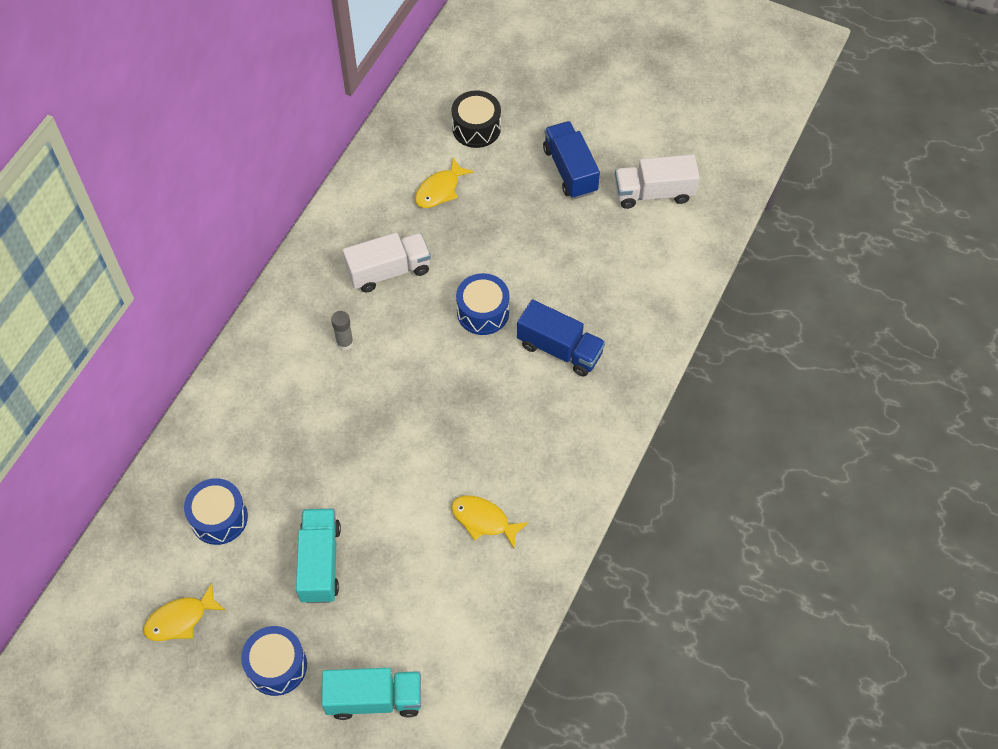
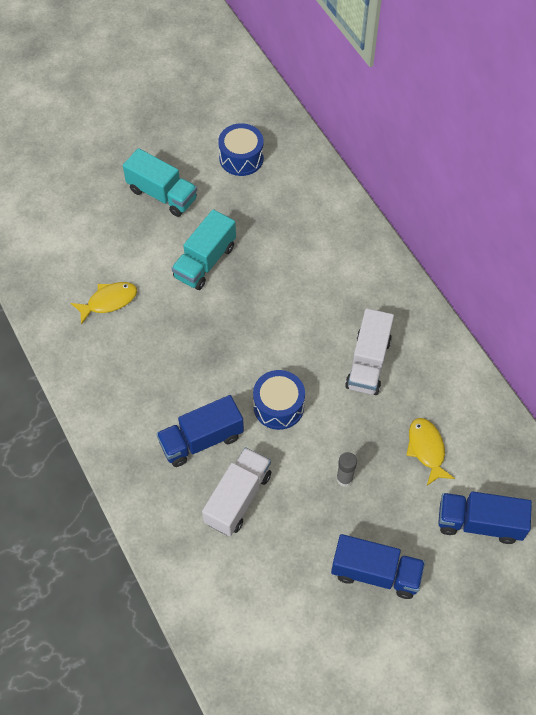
camera: 125 degrees right, 0 degrees up
yellow fish [143,583,225,641] -> none
blue drum [241,626,307,696] -> none
turquoise truck [322,668,421,720] -> turquoise truck moved to [172,209,236,290]
grey glue stick [331,311,354,351] -> grey glue stick moved to [336,452,357,487]
black drum [451,90,501,148] -> blue truck [438,491,532,544]
white truck [615,154,700,209] -> white truck moved to [202,447,271,536]

